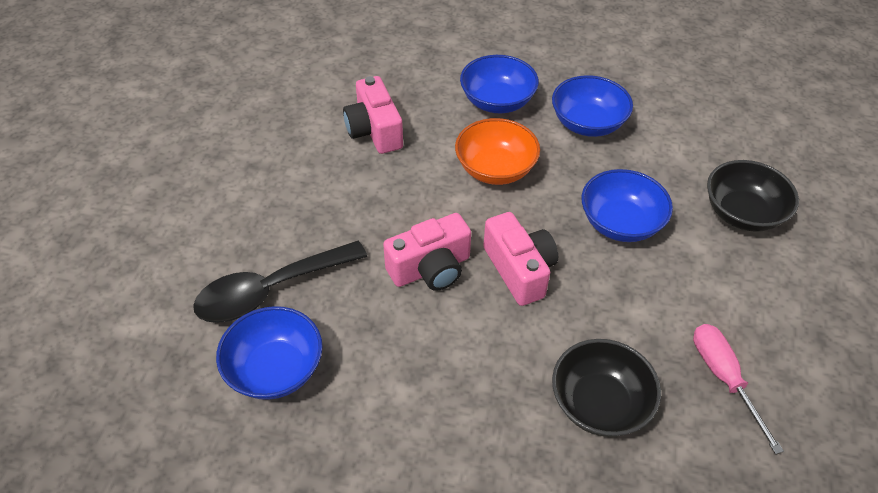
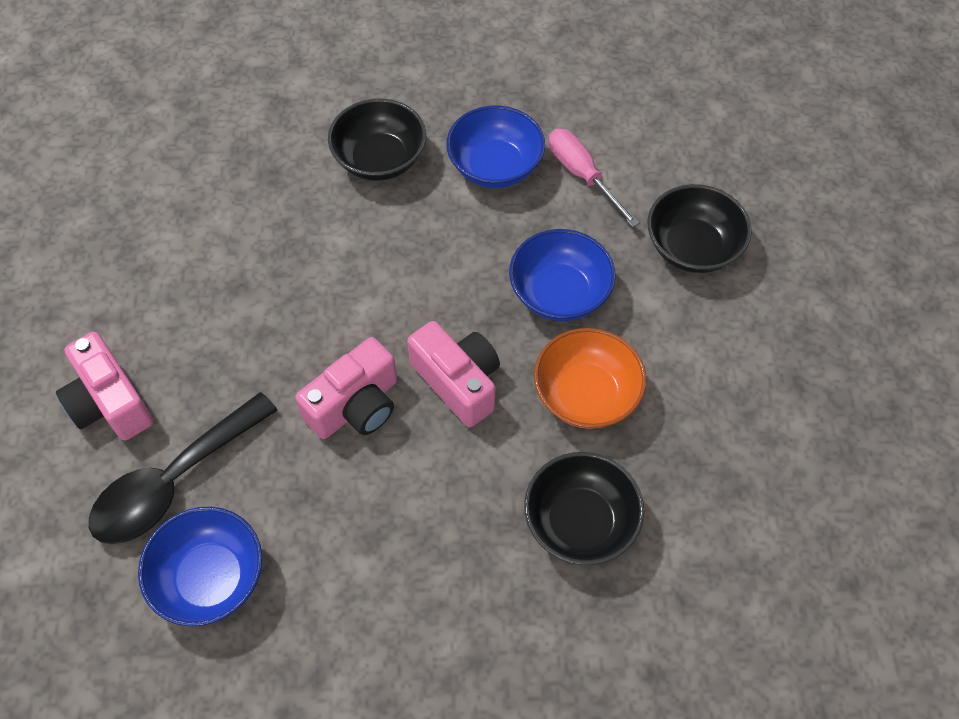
camera: 15 degrees left, 10 degrees up
pink camera [343,76,403,154] -> pink camera moved to [56,332,154,441]
orange bowl [455,118,540,185] -> orange bowl moved to [534,328,646,429]
blue bowl [460,55,539,113] -> black bowl [328,99,426,181]
pink screwdriver [693,324,784,454] -> pink screwdriver moved to [549,129,639,227]

